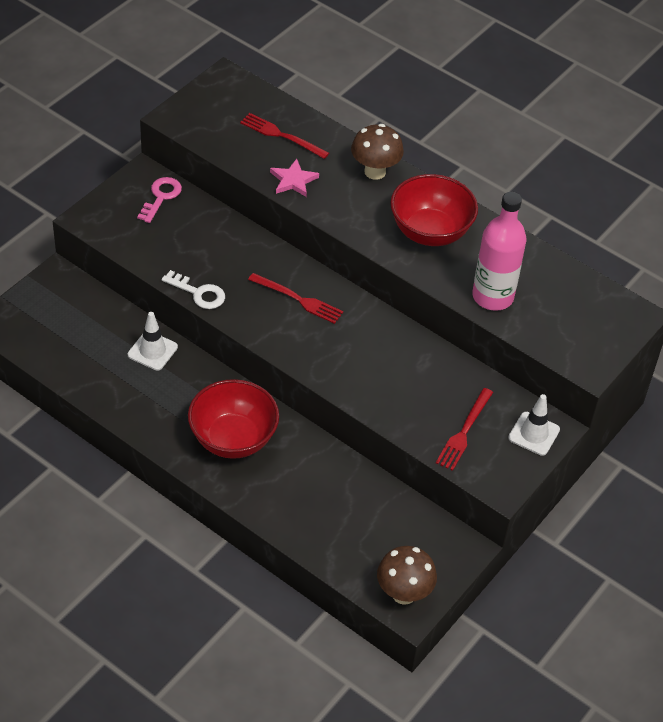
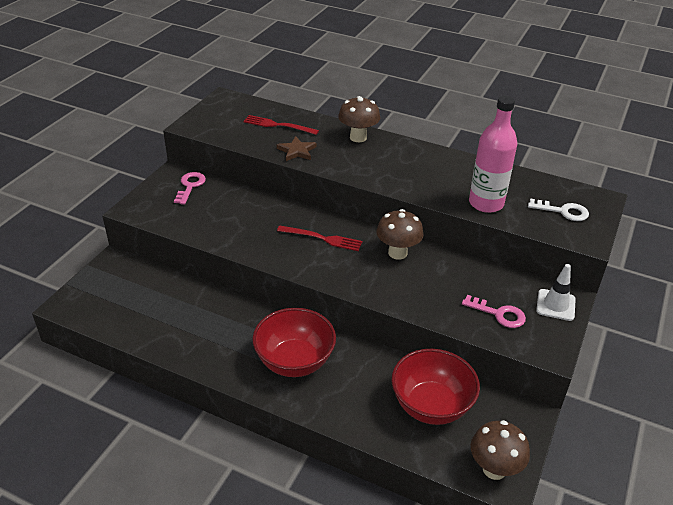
camera: 10 degrees left, 10 degrees down
white traffic cone [128,312,178,371] -> none
white key [162,270,225,309] -> white key moved to [528,198,589,221]
pink star [270,159,319,197] -> brown star [277,136,316,161]
red bowl [390,174,478,246] -> red bowl moved to [391,349,480,425]
red fork [436,388,493,471] -> pink key [462,295,526,328]
none -> brown mushroom [376,209,424,260]

